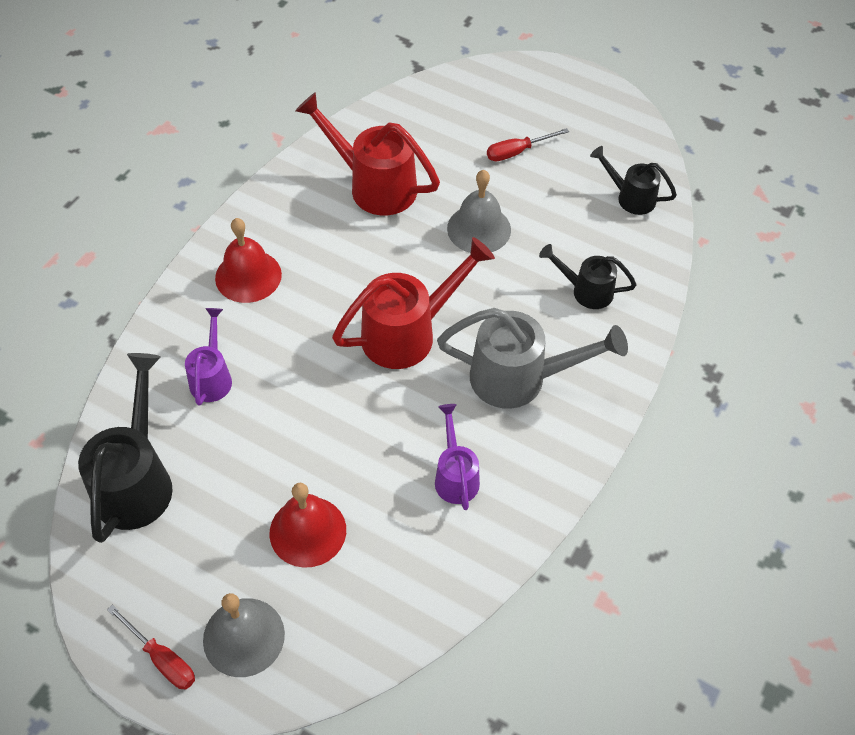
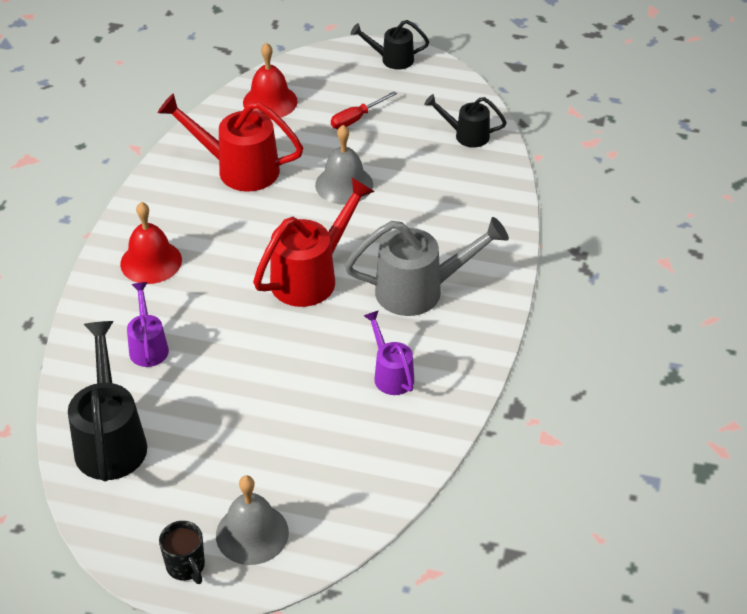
camera: 15 degrees left, 10 degrees down
red screwdriver [107,605,195,689] -> black mug [159,521,205,584]
red bell [270,483,346,568] -> red bell moved to [243,43,298,119]
black watering can [539,244,637,309] -> black watering can moved to [351,20,429,70]

